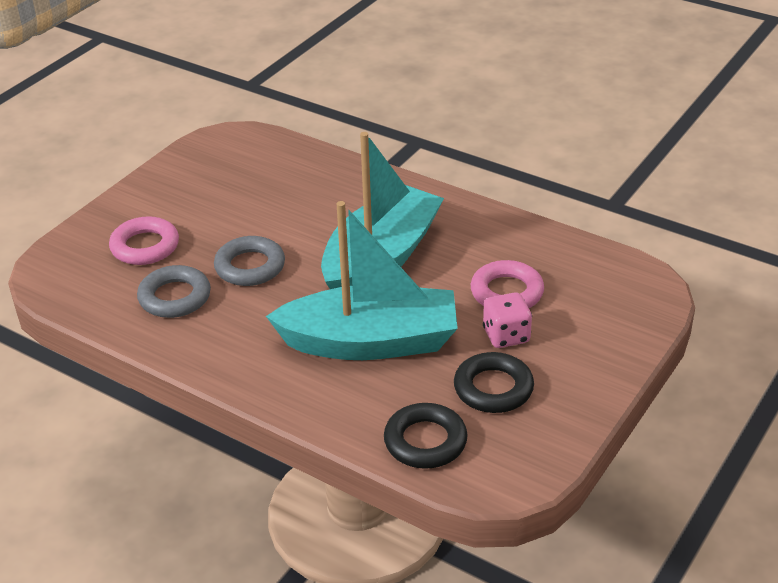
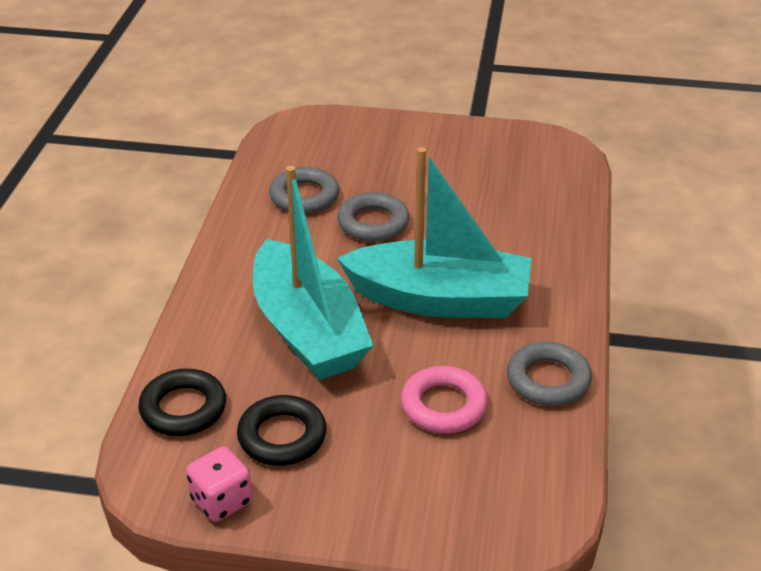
camera: 65 degrees right, 0 degrees up
pink ring [109,216,179,265] -> none
pink dice [483,293,532,348] -> pink dice moved to [186,447,252,522]
none -> grey ring [507,342,592,406]

